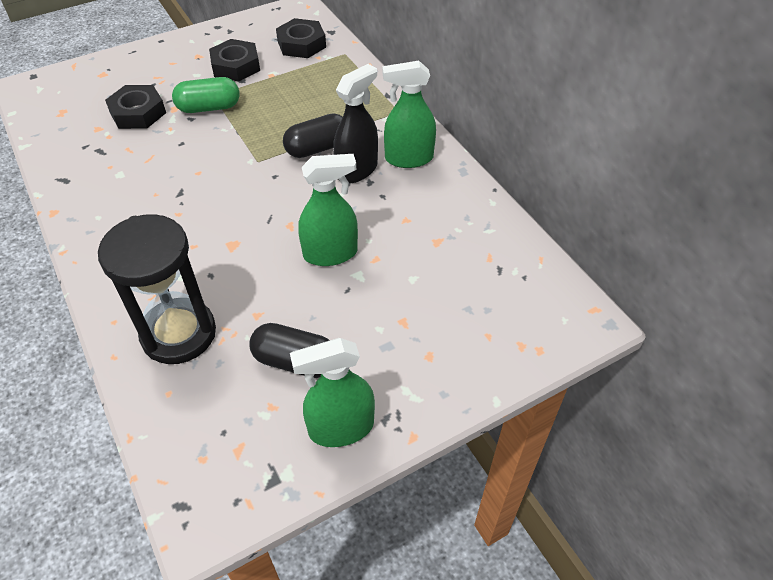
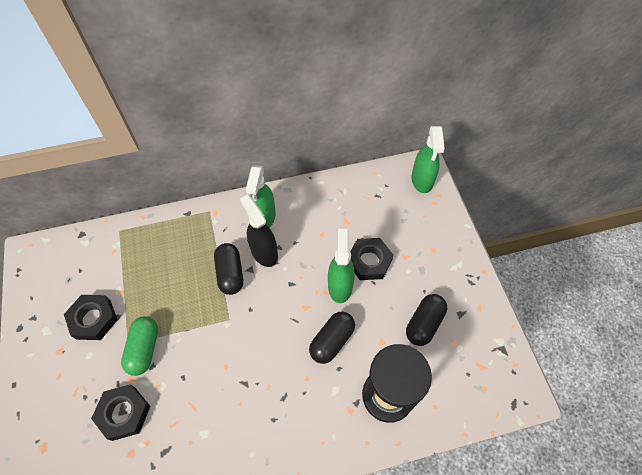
camera: 75 degrees left, 10 degrees up
black nut [276,18,326,58] -> black nut moved to [350,238,394,280]
green spray bottle [290,338,375,447] -> green spray bottle moved to [412,126,445,193]
none -> black capsule [309,312,355,364]

